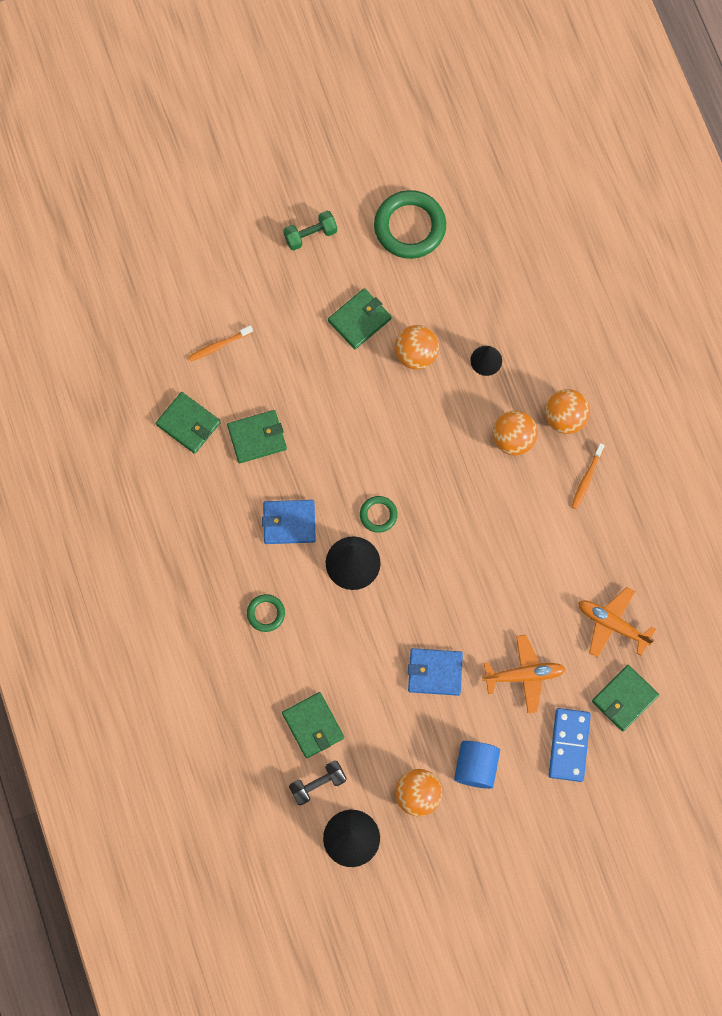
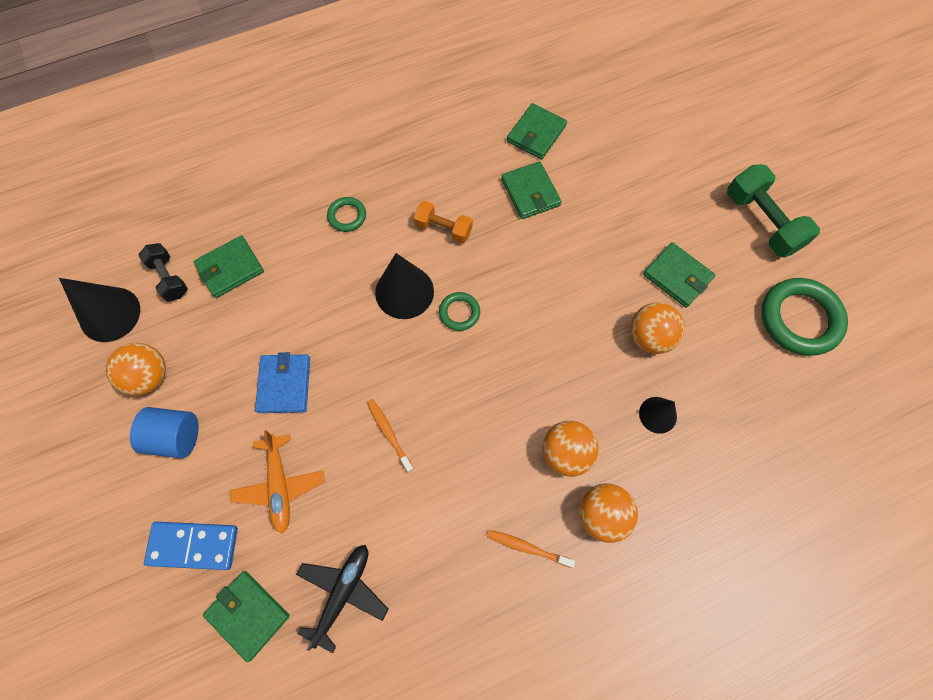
camera: 85 degrees right, 5 degrees down
orange toothbrush [188,325,253,362] -> orange toothbrush moved to [367,399,414,473]
blue wallet [262,500,316,544] -> orange dumbbell [414,201,473,243]
green dumbbell [283,211,337,251] -> green dumbbell [727,164,820,257], size x1.64
orange plane [578,587,656,658] -> black plane [296,545,388,653]

